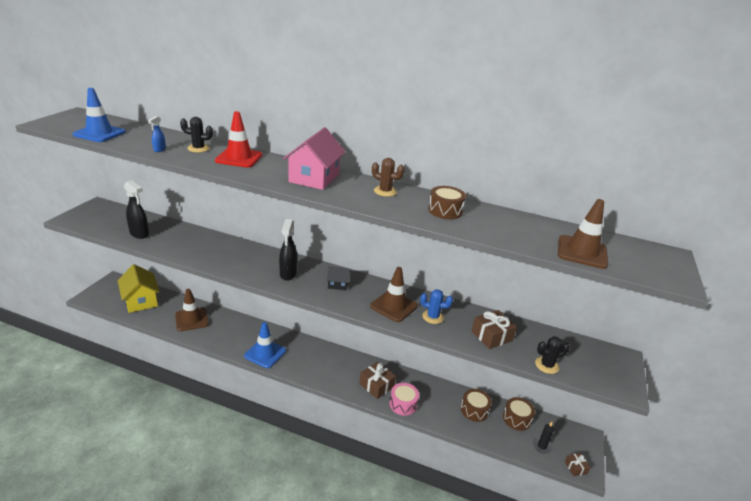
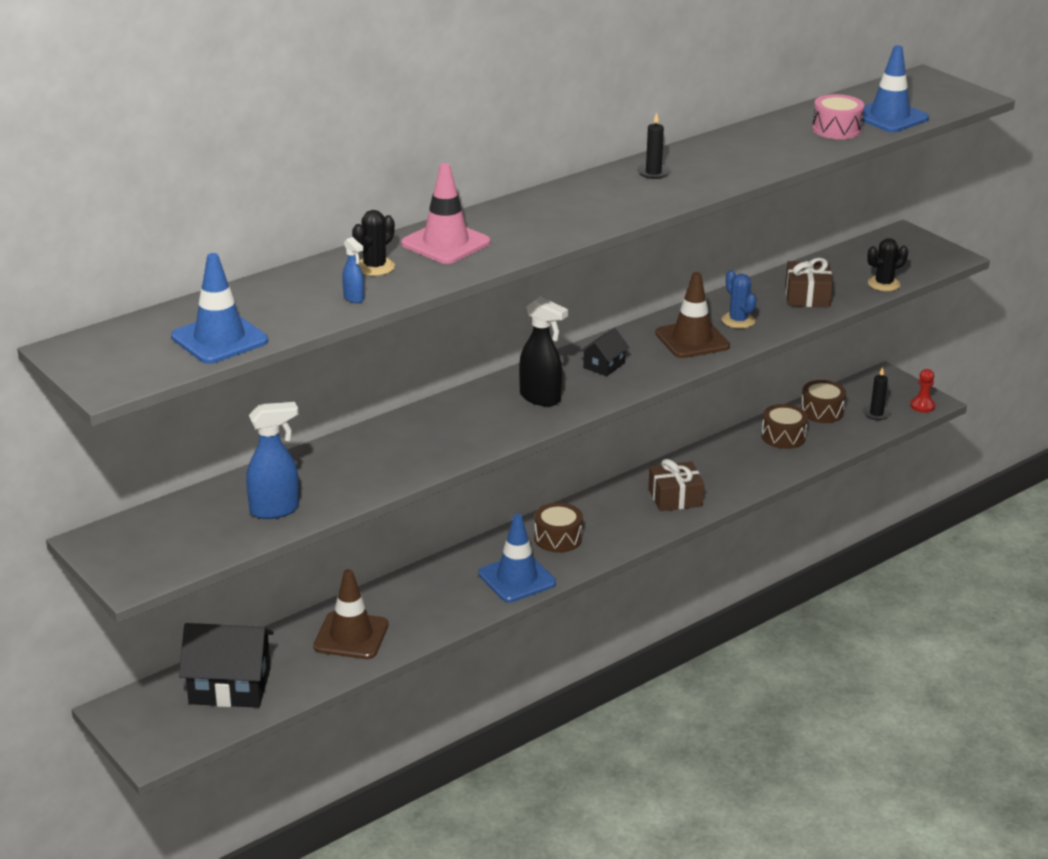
camera: 55 degrees left, 0 degrees up
yellow house [118,264,160,313] -> black house [179,623,274,708]
black spray bottle [124,180,149,239] -> blue spray bottle [246,402,299,519]
red traffic cone [215,111,262,168] -> pink traffic cone [401,163,491,264]
pink house [283,127,346,190] -> none
brown cactus [372,158,404,197] -> black candle [637,112,671,179]
pink drum [389,383,419,416] -> pink drum moved to [812,94,864,139]
blue cactus [420,289,453,324] -> blue cactus turned 75 degrees counterclockwise [722,270,756,329]
brown drum [428,186,466,219] -> brown drum moved to [534,502,583,553]
black cactus [535,336,570,374] -> black cactus turned 45 degrees clockwise [867,238,908,291]
brown traffic cone [558,199,608,269] -> blue traffic cone [862,45,929,132]
brown gift [565,453,590,476] -> red pawn [910,369,935,413]

